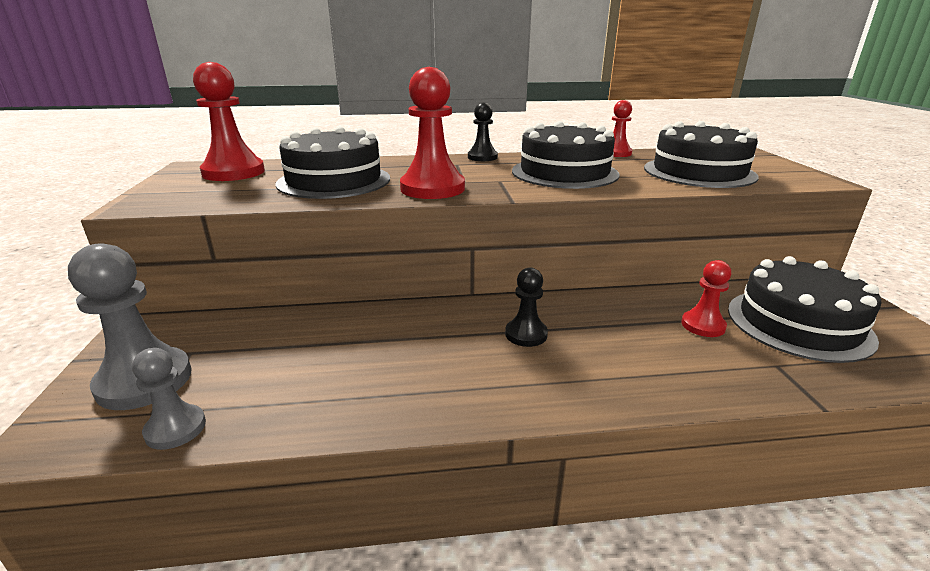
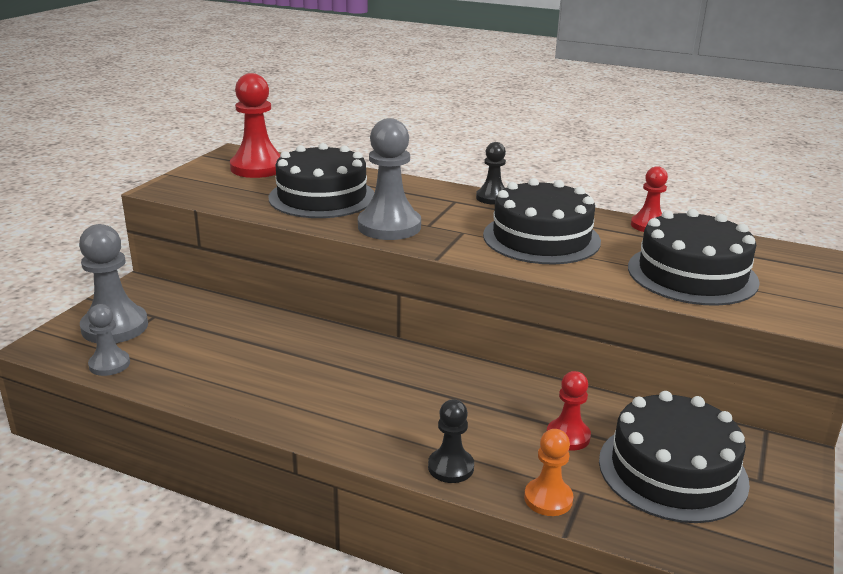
camera: 30 degrees right, 0 degrees up
red pawn [400,67,465,199] -> grey pawn [358,118,421,240]
black pawn [505,268,548,347] -> black pawn moved to [428,399,474,483]
none -> orange pawn [524,429,573,516]

